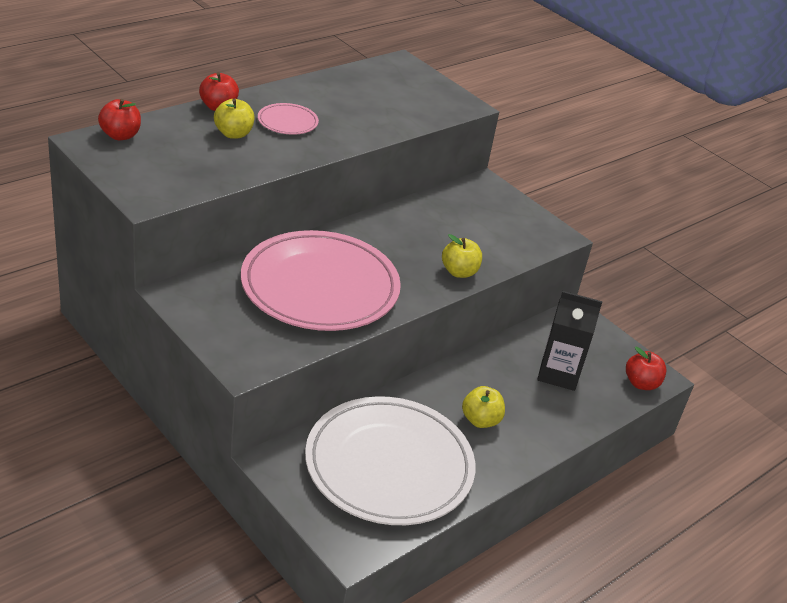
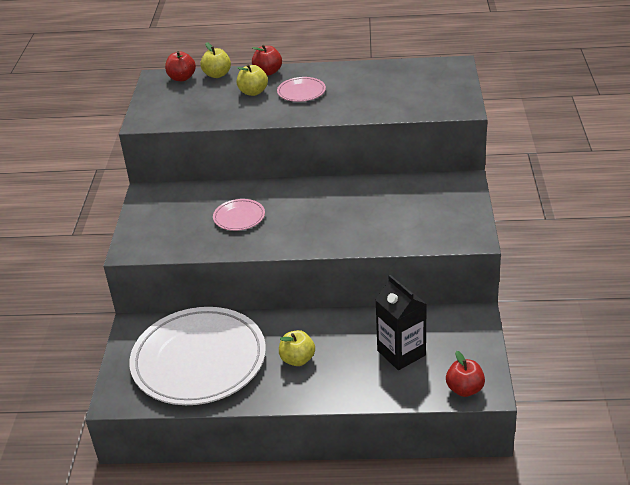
camera: 50 degrees right, 0 degrees up
pink plate [241,230,401,331] -> pink plate [213,199,265,231], size x0.42
yellow apple [442,234,482,278] -> yellow apple moved to [200,42,231,78]

